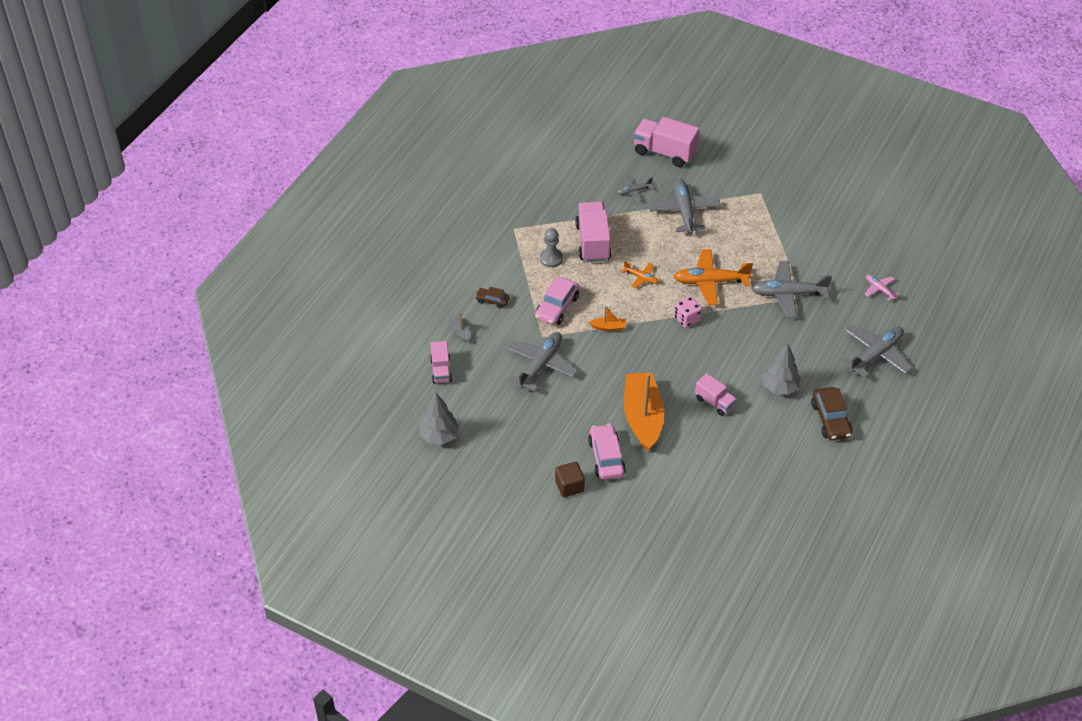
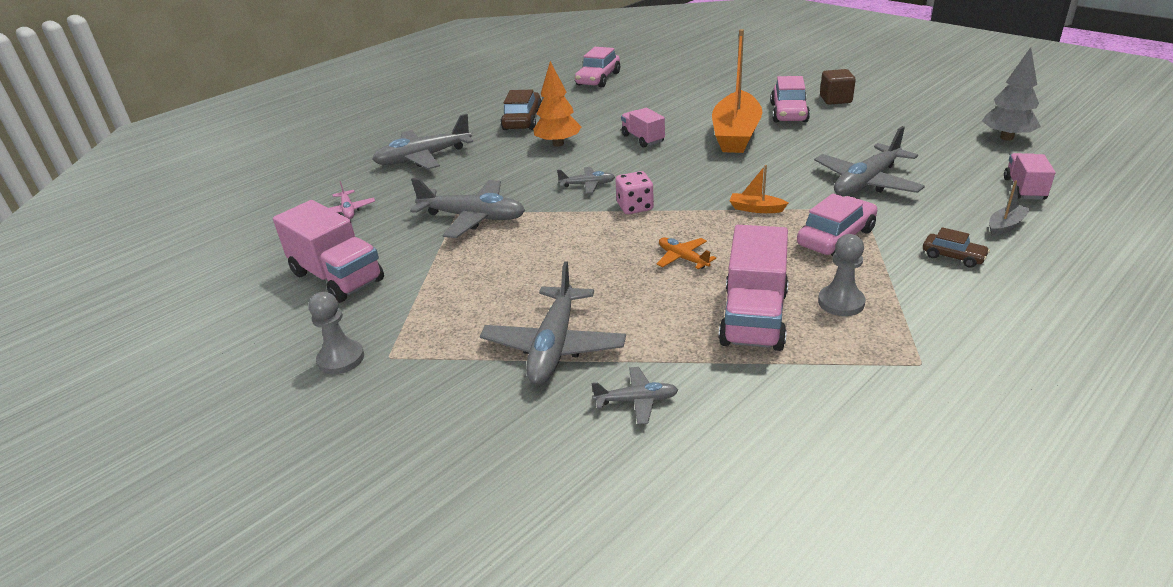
camera: 160 degrees left, 15 degrees down
grey boat [448,312,470,343] -> grey boat turned 120 degrees counterclockwise [989,180,1031,236]
pink truck [634,117,699,167] -> pink truck moved to [273,200,384,303]
orange plane [673,249,753,305] -> none
grey tree [761,343,801,395] -> orange tree [533,61,581,147]
none -> grey pawn [309,292,364,374]
none -> grey plane [557,167,615,193]
none -> pink car [575,47,620,88]

